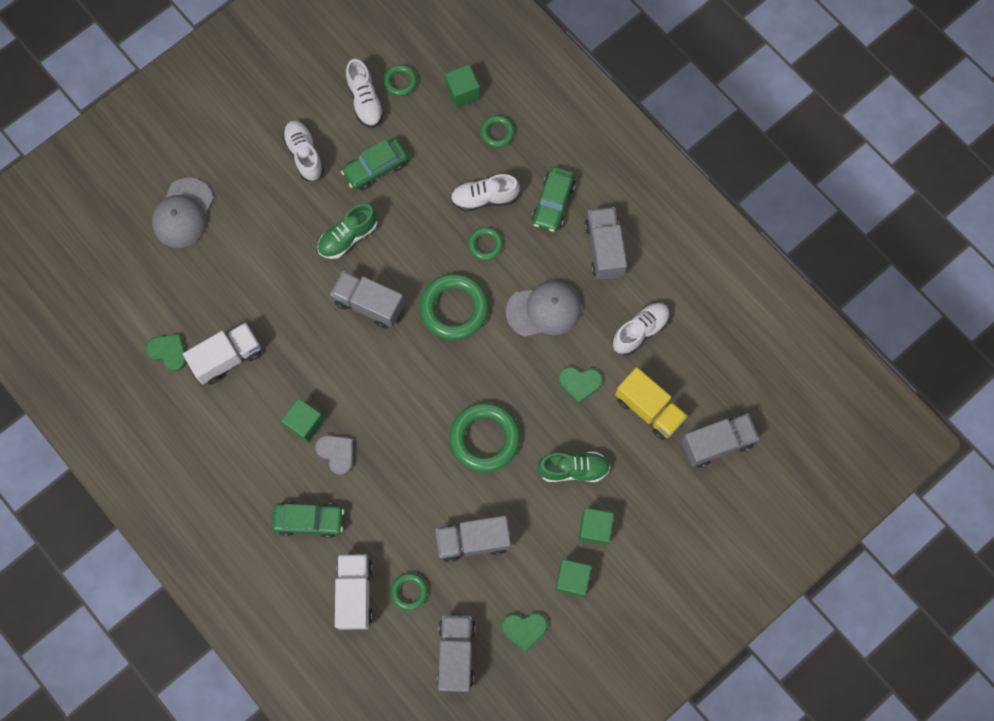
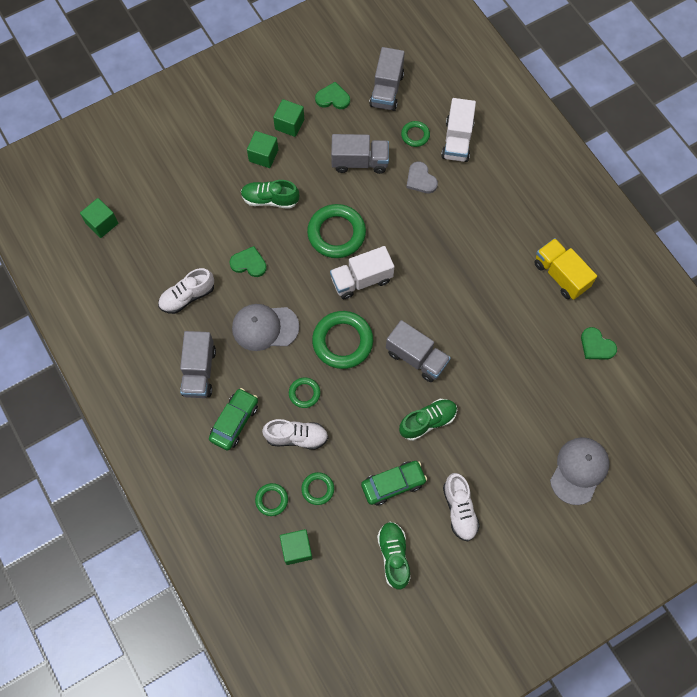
camera: 170 degrees left, 5 degrees down
white truck [183,322,261,385] -> white truck moved to [330,246,394,299]
green car [272,502,344,538] -> none
green cube [281,398,324,442] -> green cube moved to [80,198,118,238]
grey heart [315,435,353,475] -> grey heart moved to [406,162,438,193]
white shoe [346,59,384,128] -> green shoe [377,522,411,590]
green ring [383,65,417,96] -> green ring moved to [301,472,334,505]
yellow truck [615,367,688,440] -> yellow truck moved to [534,238,597,300]
grey truck [681,413,759,468] -> none

